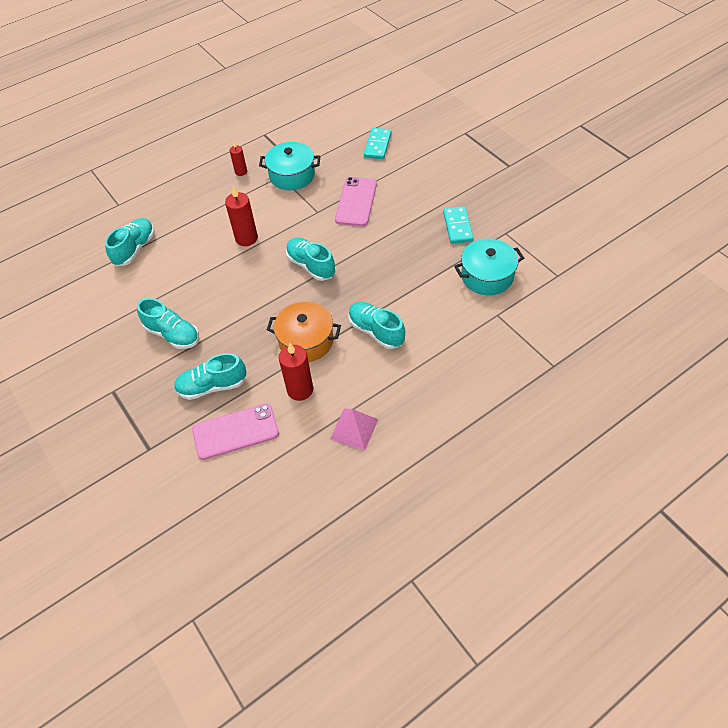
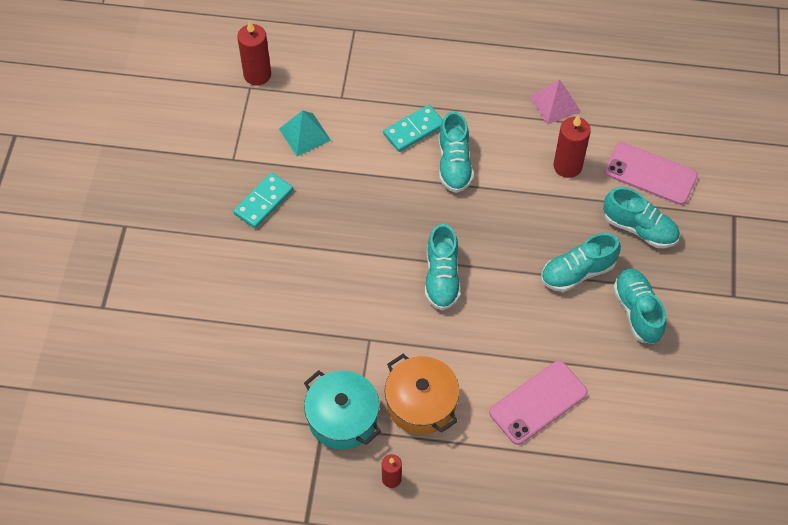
camera: 140 degrees left, 5 degrees up
turquoise shoe [105,218,155,266] -> turquoise shoe moved to [541,233,621,292]
red candle [225,186,258,246] -> red candle moved to [237,20,271,86]
orange pot [267,302,341,362] -> orange pot moved to [385,354,460,435]
pink phone [335,177,377,226] -> pink phone moved to [489,361,588,445]
turquoise domino [364,128,392,159] -> turquoise domino moved to [383,105,443,152]
turquoise pot [454,239,524,295] -> turquoise pyramid [279,110,331,156]

